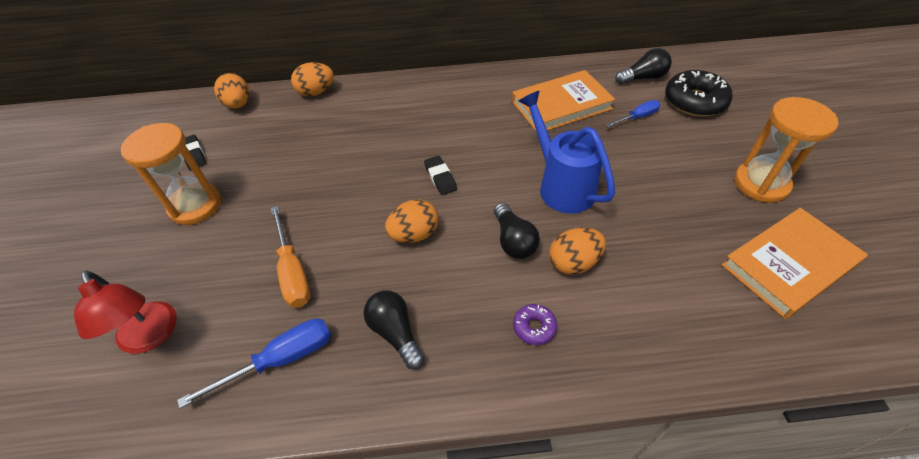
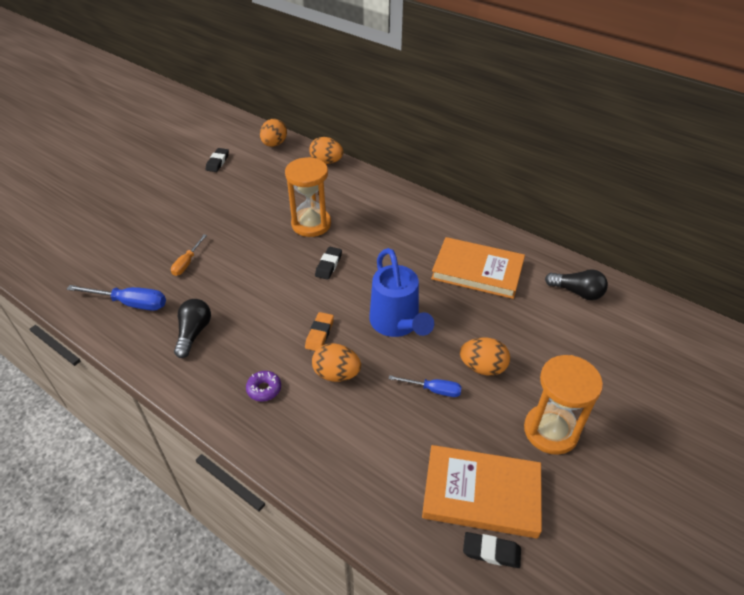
camera: 40 degrees right, 5 degrees down
red lamp [74,270,177,354] -> none
orange hourglass [121,123,221,225] -> orange hourglass moved to [285,157,331,237]
orange screwdriver [271,206,311,308] -> orange screwdriver [171,234,207,276], size x0.63
orange egg [385,199,439,243] -> orange egg moved to [460,338,510,376]
black light bulb [494,203,540,259] -> orange eraser [305,312,334,351]
blue watering can [519,91,615,213] -> blue watering can turned 150 degrees clockwise [369,248,434,337]
blue screwdriver [606,100,660,127] -> blue screwdriver moved to [388,375,462,397]
black donut [665,70,733,117] -> none
none -> black eraser [463,532,521,568]

